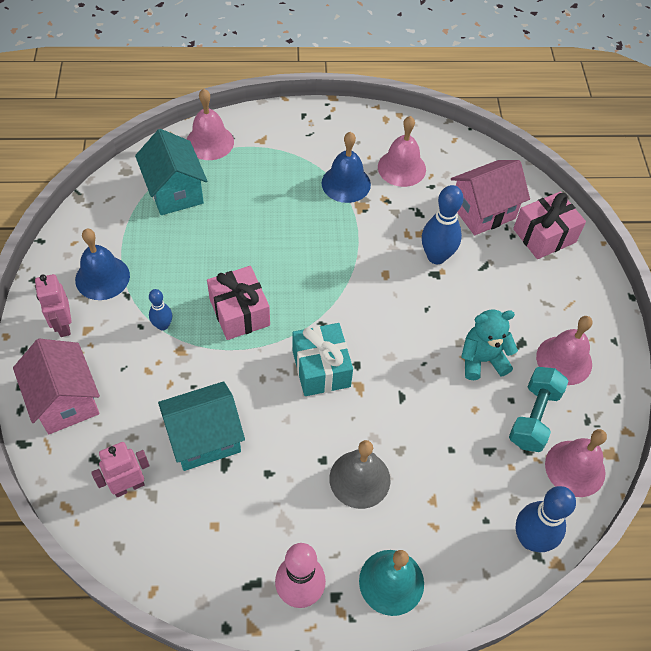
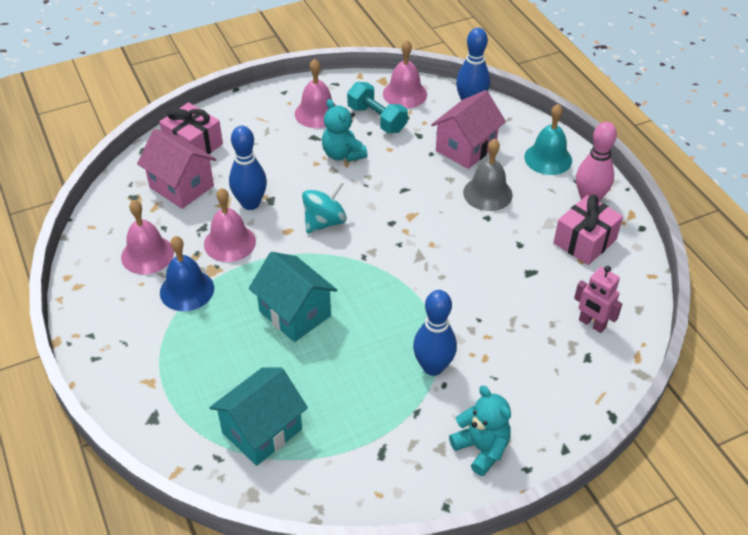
camera: 110 degrees left, 10 degrees down
pink house [13,339,100,434] -> pink house moved to [431,90,506,169]
pink robot [35,274,71,337] -> turquoise teddy bear [449,386,511,476]
blue bell [75,229,130,300] -> none
blue bowling pin [149,289,172,330] -> blue bowling pin [413,290,457,376], size x1.80
turquoise house [158,381,245,471] -> turquoise house moved to [249,252,337,342]
pink bell [187,89,234,160] -> pink bell moved to [204,188,256,262]
pink gift [207,266,270,340] -> pink gift moved to [553,195,623,265]
turquoise gift [292,323,353,396] -> none
turquoise dumbbell [509,367,568,452] -> turquoise dumbbell turned 45 degrees clockwise [347,82,408,133]
none -> turquoise spinning top [302,180,347,233]

